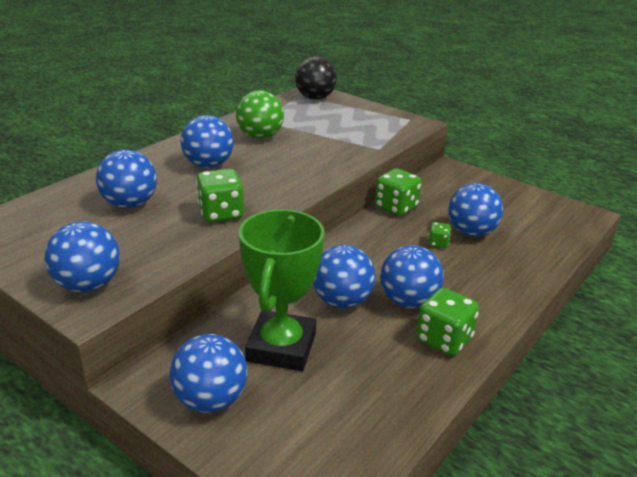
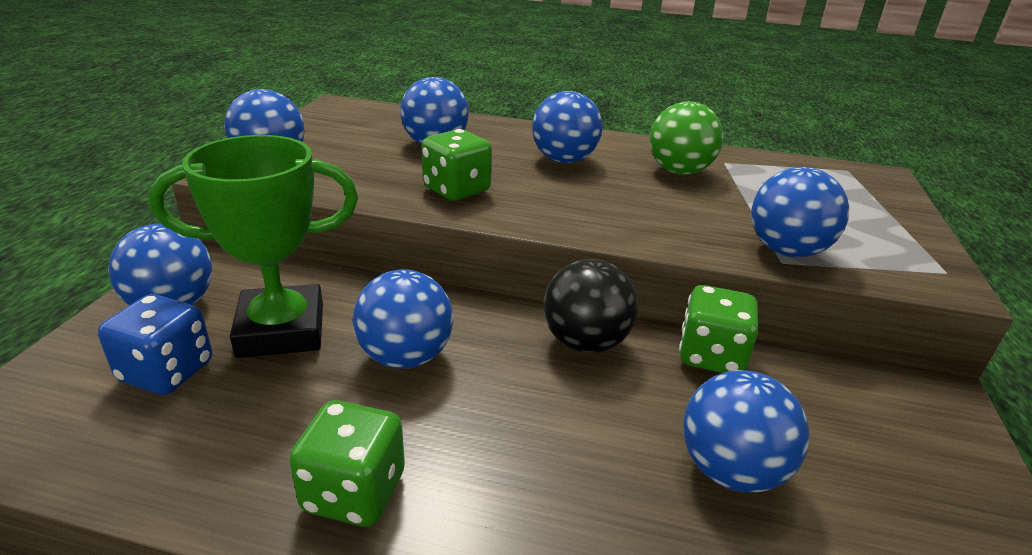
camera: 65 degrees right, 0 degrees up
black ball [295,57,337,100] -> black ball moved to [543,259,638,353]
blue ball [380,245,444,309] -> blue ball moved to [751,167,849,257]
green dice [429,222,451,248] -> none
none -> blue dice [98,294,212,395]

